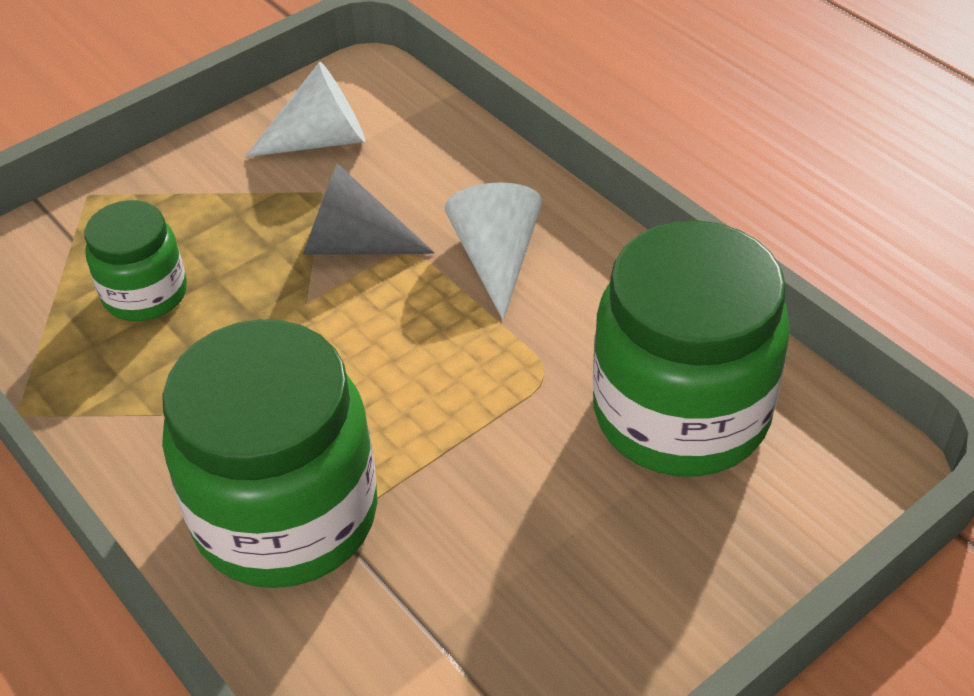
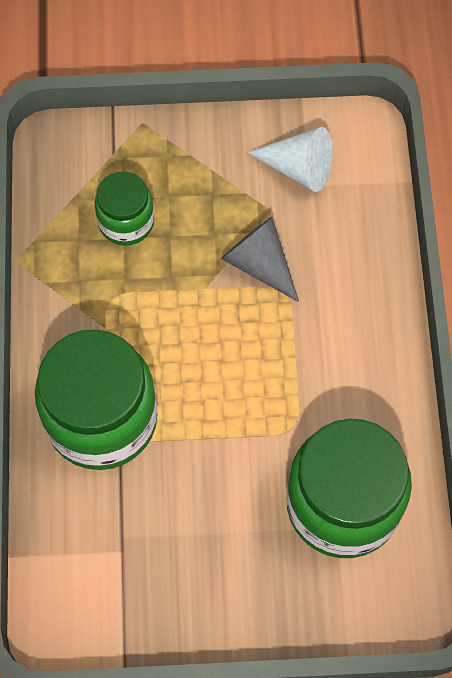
camera: 35 degrees right, 20 degrees up
white cone [445,182,542,320] -> none

